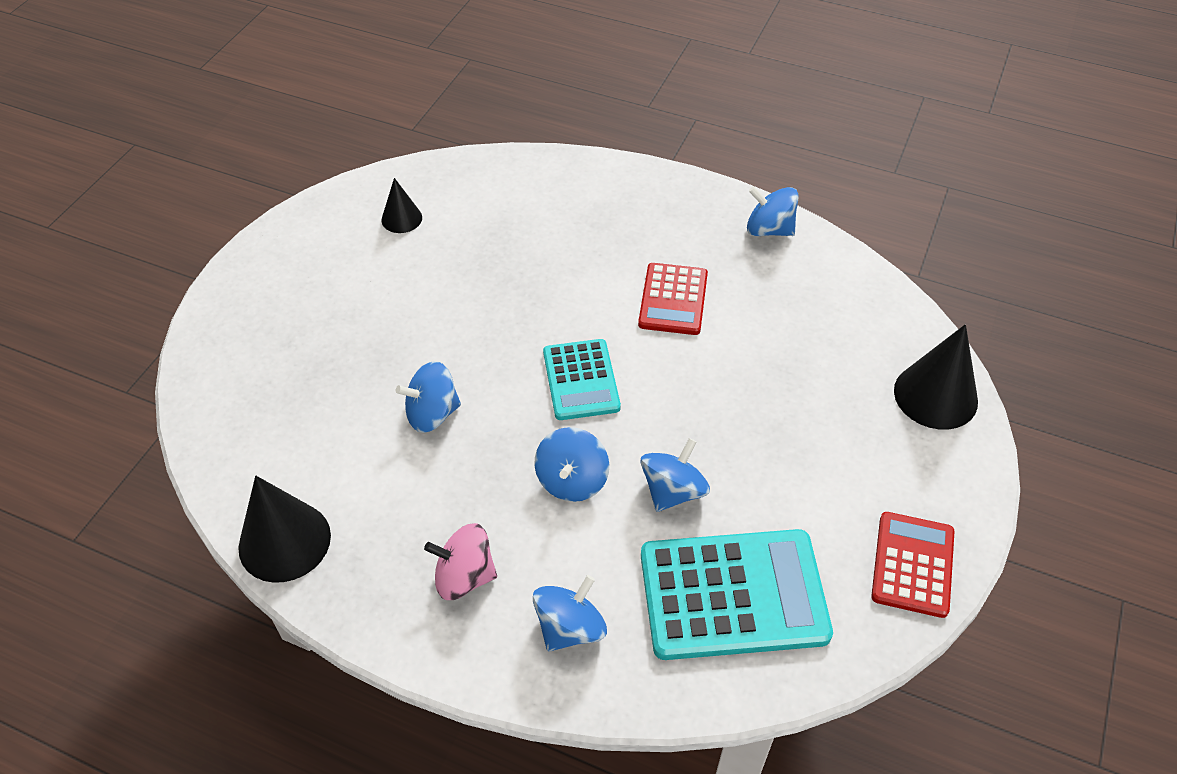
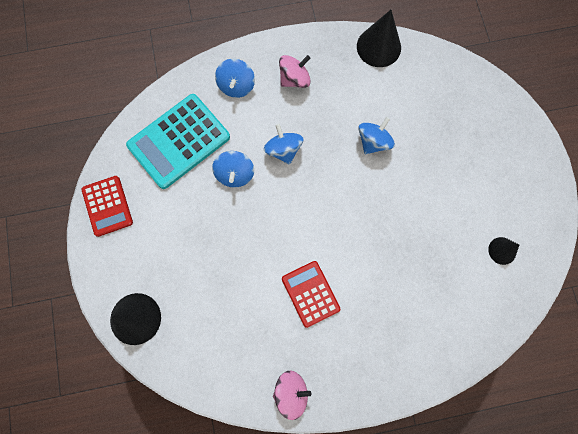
camera: 145 degrees right, 25 degrees up
turquoise calculator [543,339,621,420] -> none
blue spinning top [747,186,799,236] -> pink spinning top [273,371,312,420]

